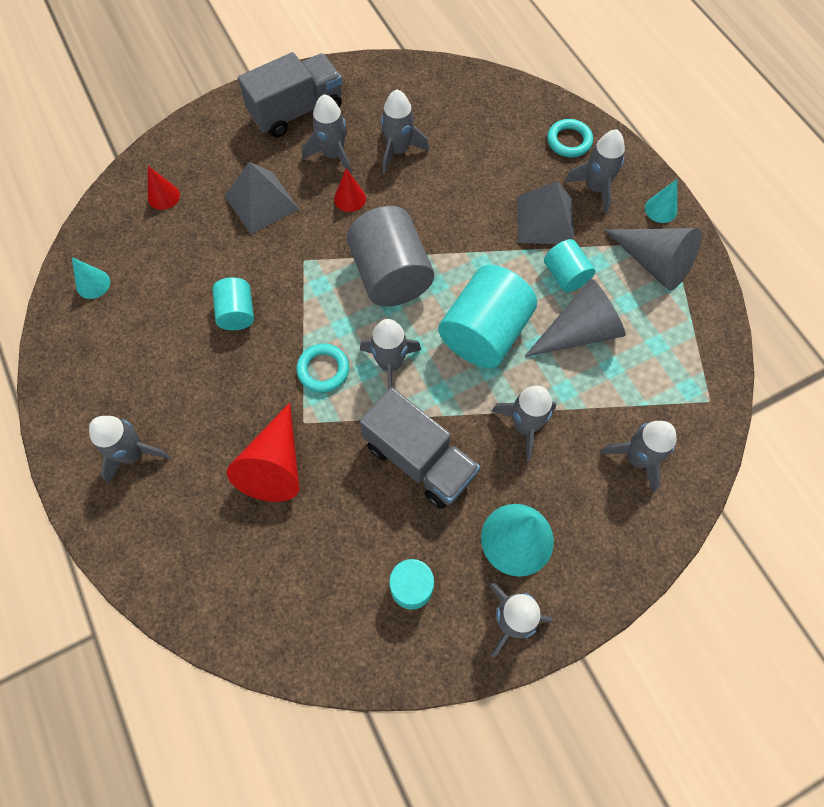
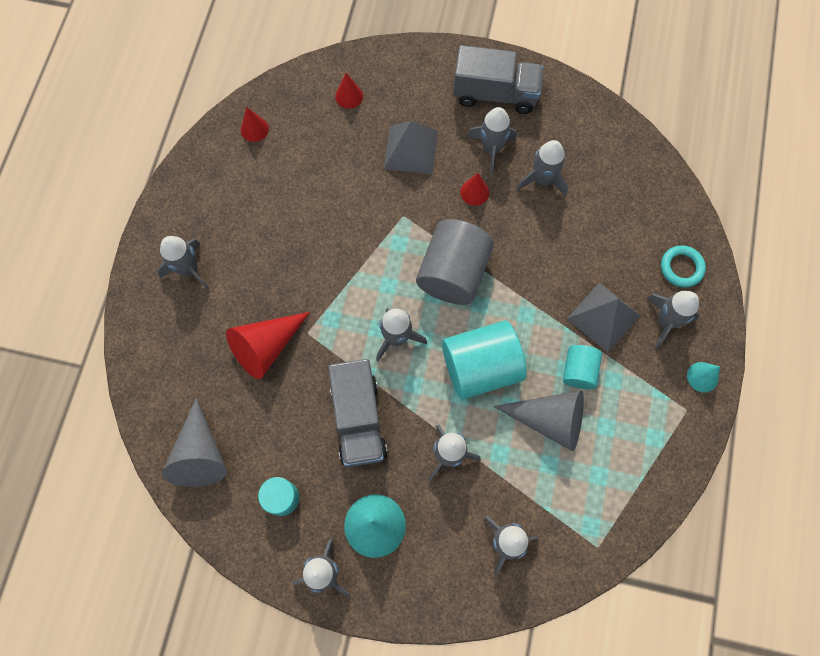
camera: 40 degrees right, 5 degrees up
turquoise cone [72,257,110,299] -> red cone [241,107,269,142]
turquoise cylinder [212,277,254,330] -> none
turquoise ring [296,343,349,393] -> none
grey cone [604,228,701,291] -> grey cone moved to [162,397,227,487]

